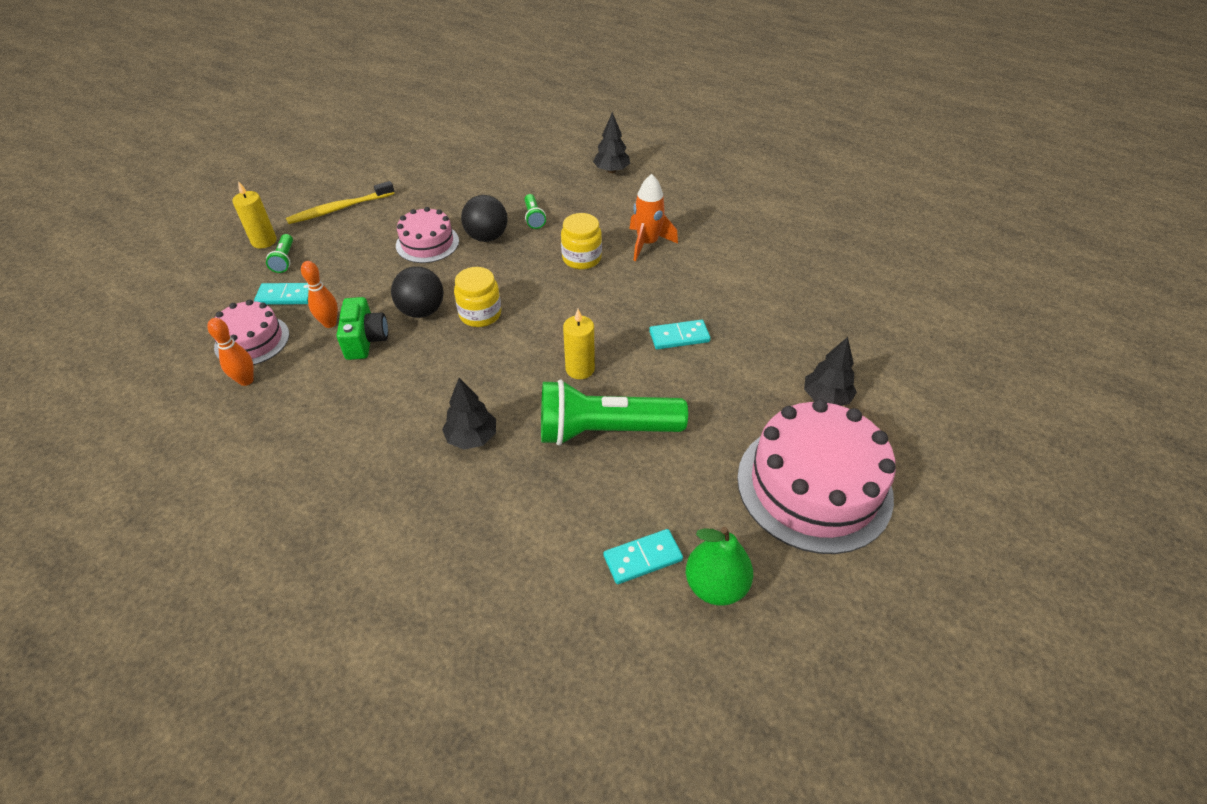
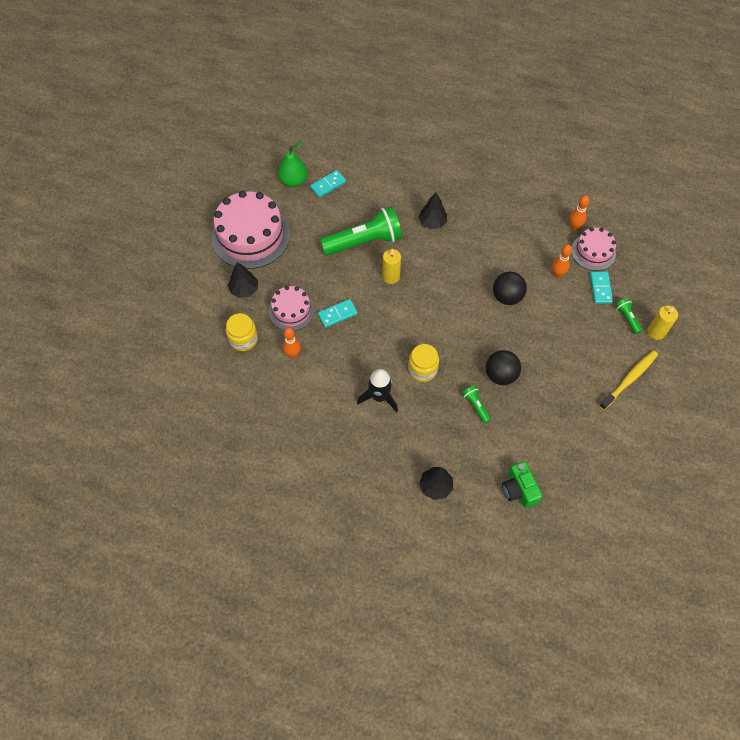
camera: 165 degrees right, 15 degrees up
turquoise domino [254,283,309,305] -> turquoise domino turned 75 degrees counterclockwise [590,271,613,304]
green camera [337,297,388,360] -> green camera moved to [502,461,543,508]
pink cake [396,207,459,263] -> pink cake moved to [269,286,315,331]
yellow jar [454,267,501,327] -> yellow jar moved to [226,313,258,351]
orange rocket [630,174,678,261] -> black rocket [357,369,398,412]
none -> orange bowling pin [283,327,301,358]

